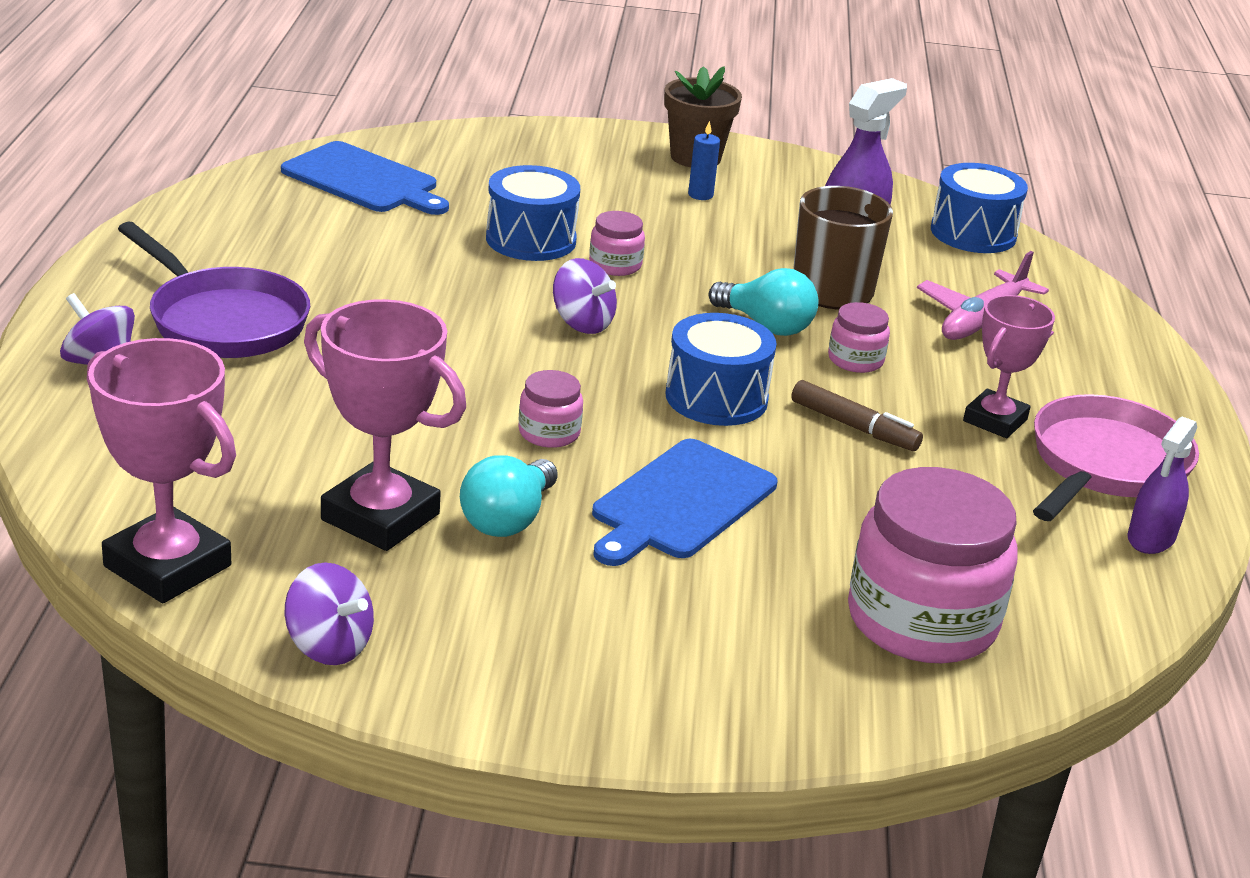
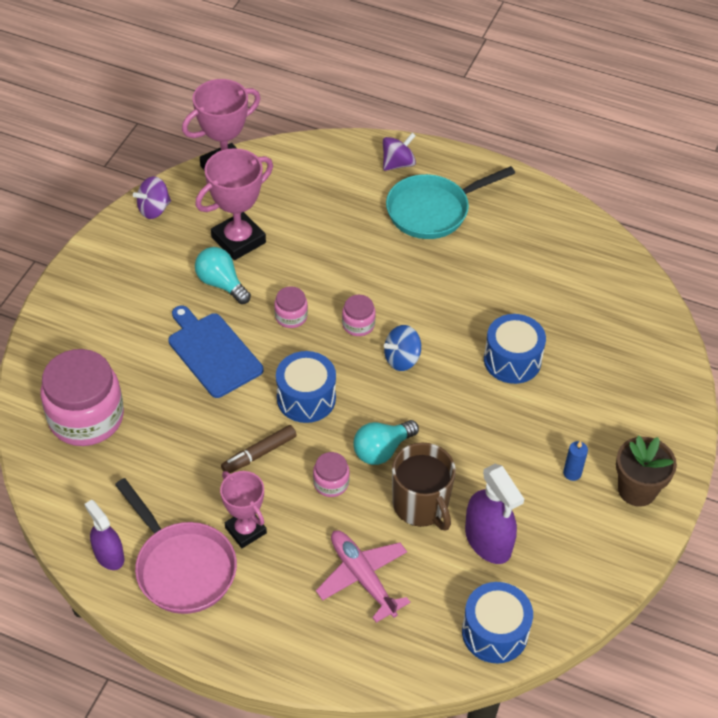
camera: 110 degrees right, 20 degrees up
purple pan [118,222,310,358] -> turquoise pan [386,166,515,239]
blue cutting board [281,141,449,215] -> none
purple spinning top [553,258,617,334] -> blue spinning top [384,325,421,371]
pink jar [589,211,645,276] -> pink jar moved to [342,295,376,336]

